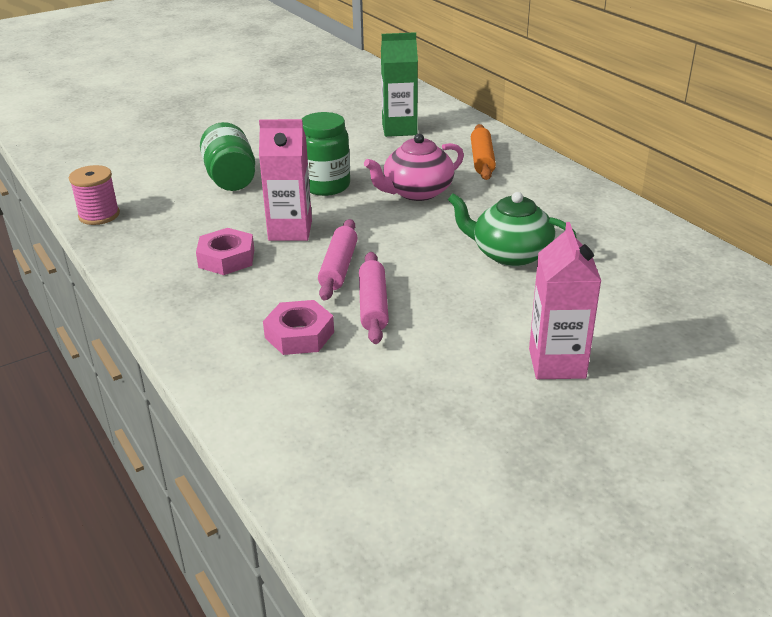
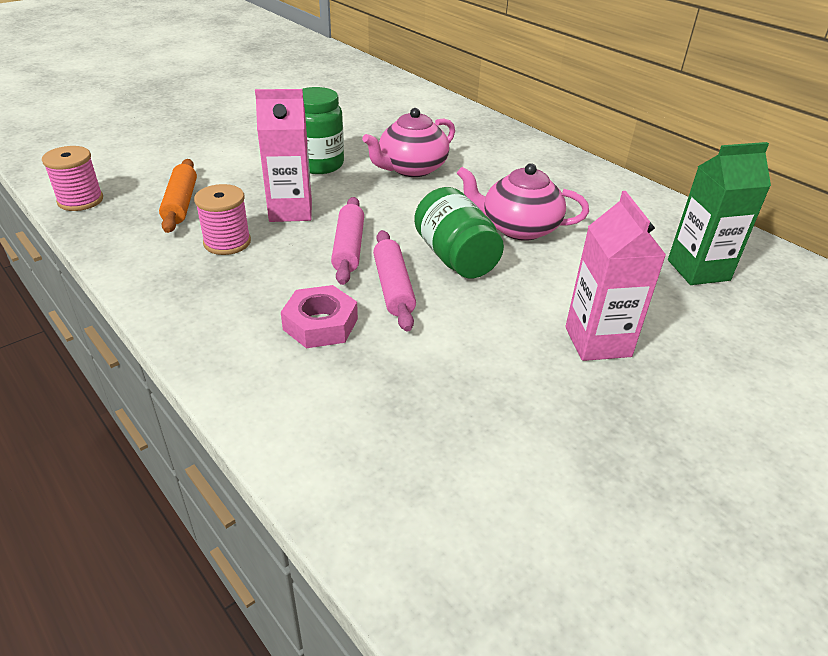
camera: 10 degrees left, 5 degrees up
pink nut [196,228,254,275] -> pink spool [194,184,251,255]
green jar [200,122,255,191] -> green jar moved to [414,187,504,278]
green carton [381,32,418,137] -> green carton moved to [668,142,771,285]
green teapot [448,192,577,267] -> pink teapot [457,163,589,241]
orange rolling pin [471,124,496,180] -> orange rolling pin moved to [159,159,197,233]

